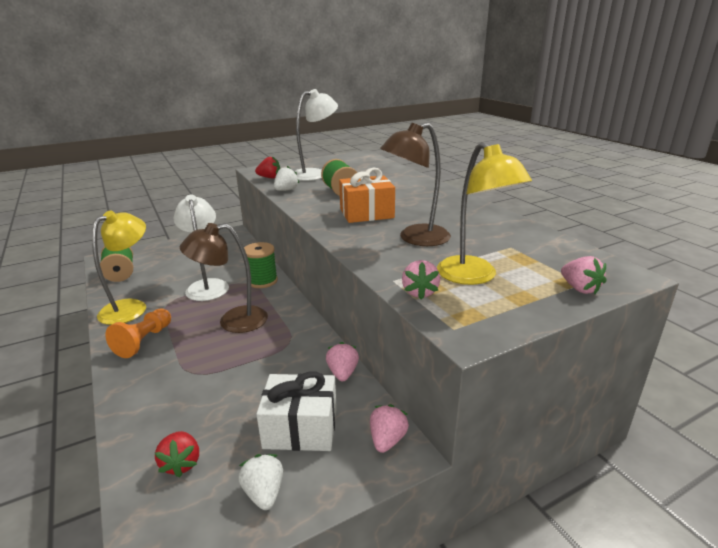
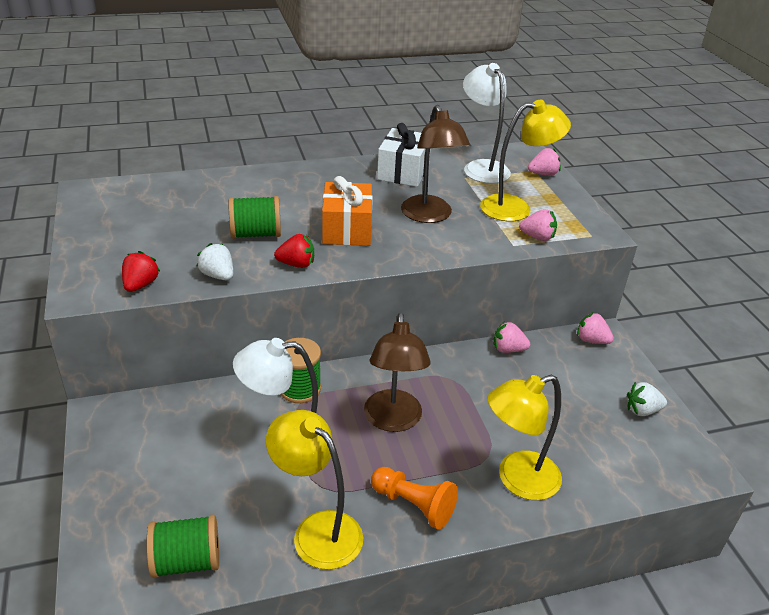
camera: 80 degrees left, 10 degrees up
red strawberry [155,431,199,478] -> red strawberry moved to [274,234,314,268]
white gift [256,371,337,451] -> white gift moved to [377,123,431,187]
white lamp [294,89,338,181] -> white lamp moved to [463,63,511,184]
none -> yellow lamp [487,375,562,500]

